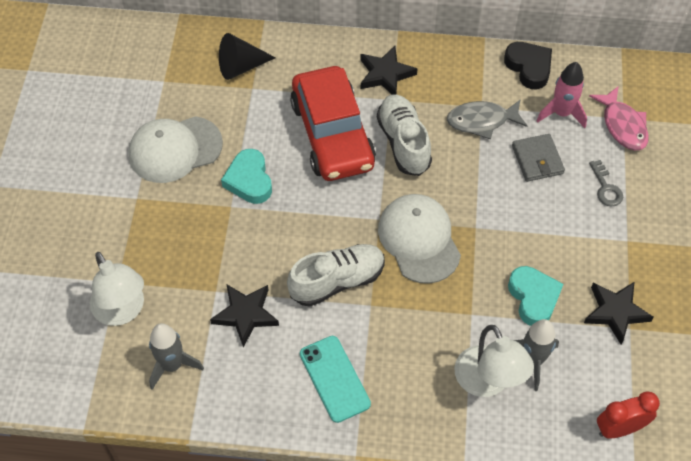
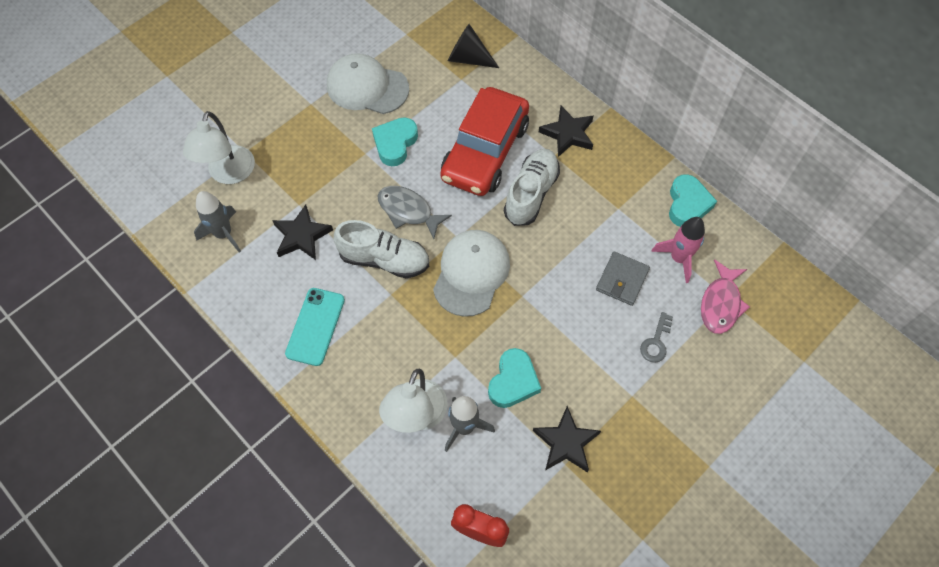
camera: 40 degrees right, 5 degrees up
grey fish [447,99,527,139] -> grey fish moved to [378,186,452,239]
black heart [504,42,552,89] -> turquoise heart [669,174,717,227]

